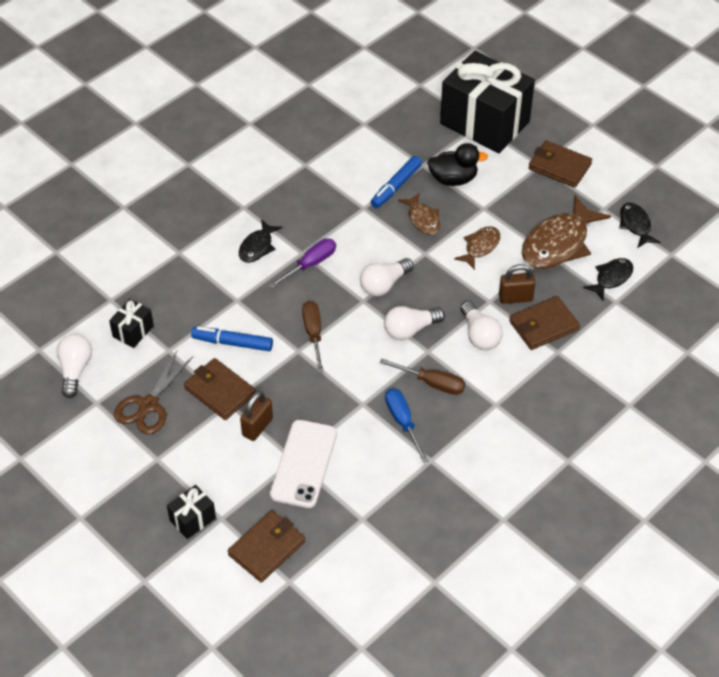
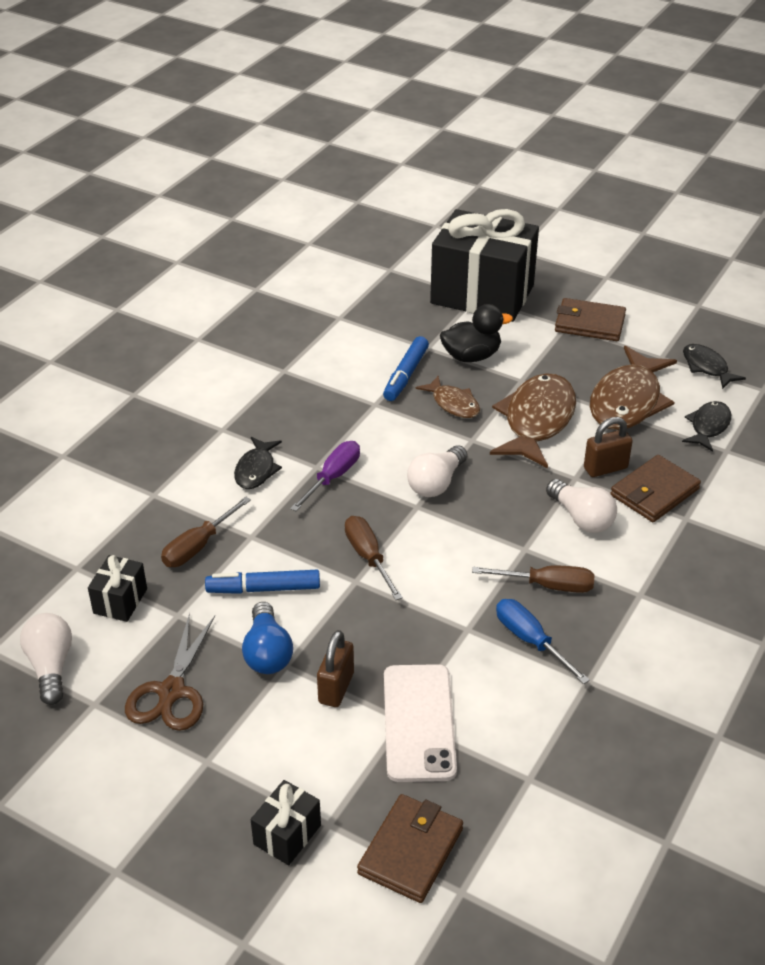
camera: 15 degrees left, 10 degrees down
brown wallet [184,358,256,420] -> blue light bulb [242,602,293,674]
white light bulb [384,306,445,340] -> none
brown fish [454,226,500,270] -> brown fish [490,373,576,468], size x1.85
none -> brown screwdriver [161,497,251,567]

